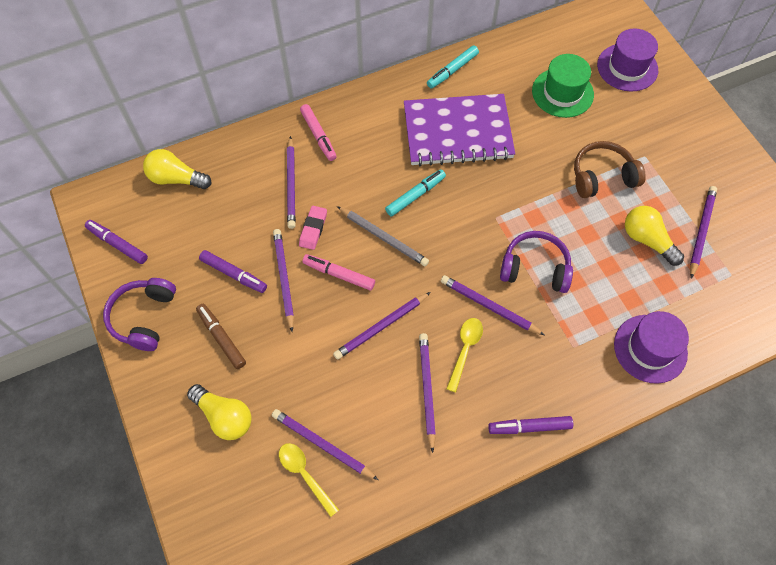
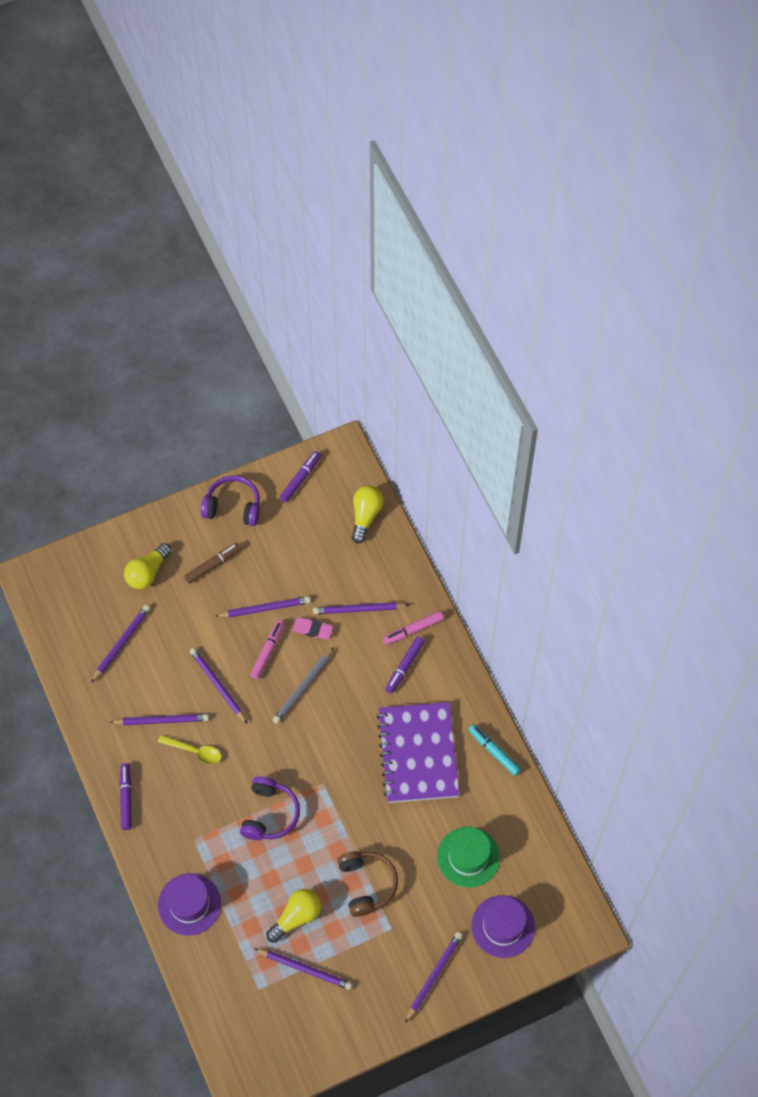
camera: 90 degrees right, 0 degrees up
purple marker [199,250,267,293] -> purple marker moved to [385,636,425,694]
yellow spoon [279,443,339,517] -> none
turquoise marker [385,170,446,216] -> none
purple pencil [441,275,545,335] -> purple pencil moved to [405,932,463,1023]

